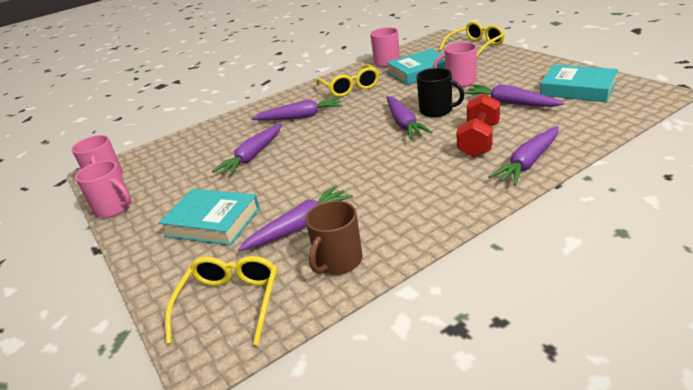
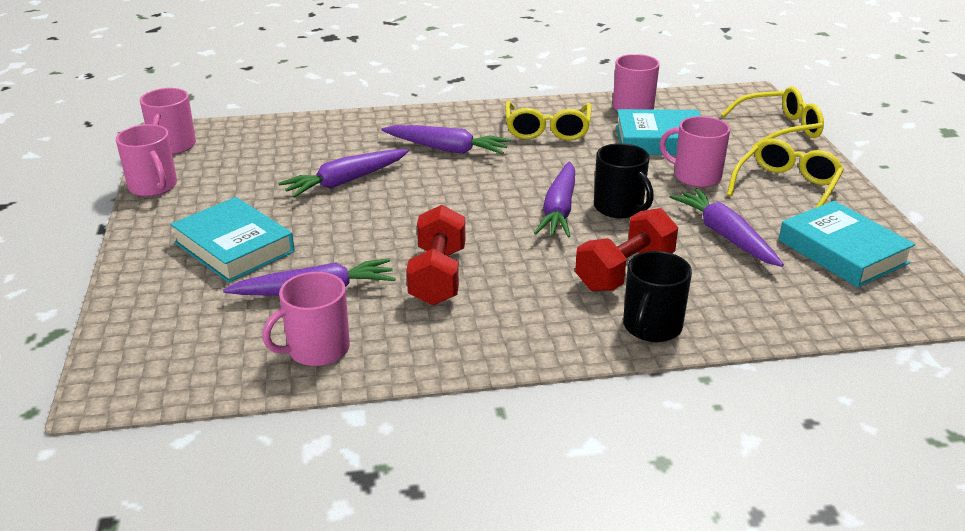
camera: 20 degrees right, 0 degrees up
yellow glasses [165,256,277,345] -> yellow glasses moved to [727,138,844,208]
brown mug [305,201,363,275] -> pink mug [262,272,350,366]
purple carrot [489,126,559,185] -> black mug [623,251,692,342]
none -> red dumbbell [406,205,465,305]

